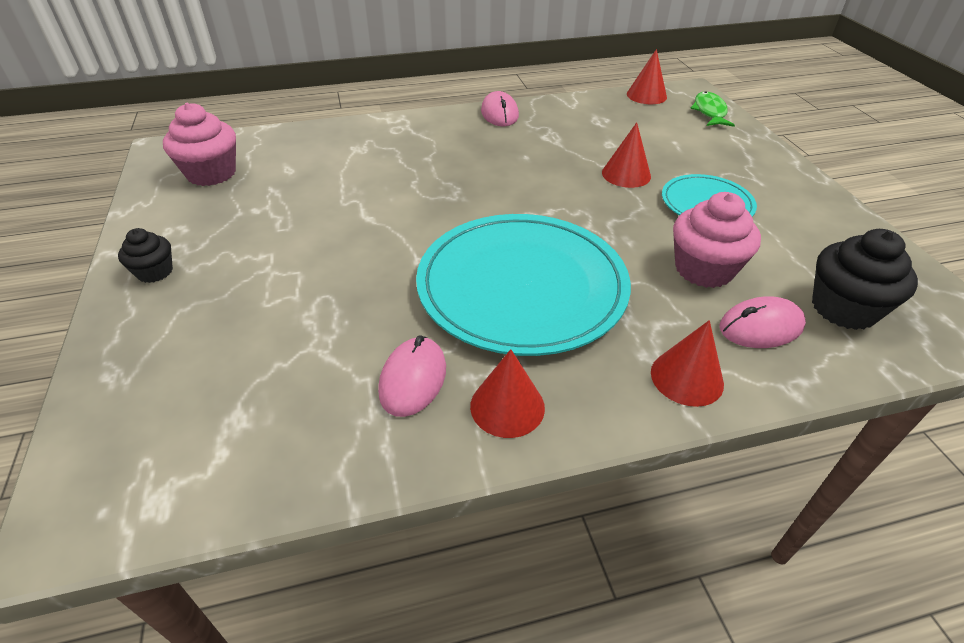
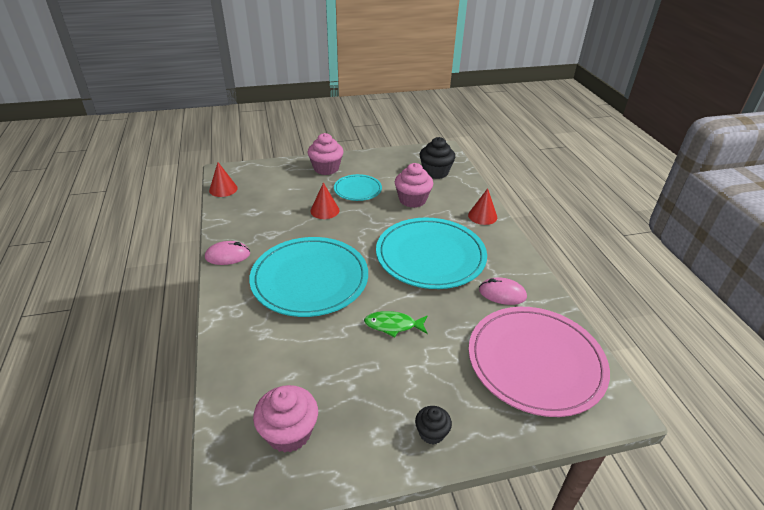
camera: 90 degrees left, 5 degrees down
red cone [470,349,545,438] -> none
green fish [690,91,735,127] -> green fish moved to [364,311,428,338]
pink mouse [720,296,806,348] -> none
none -> turquoise plate [249,237,368,317]
none -> pink cupcake [307,133,343,175]
none -> pink plate [469,307,610,417]

